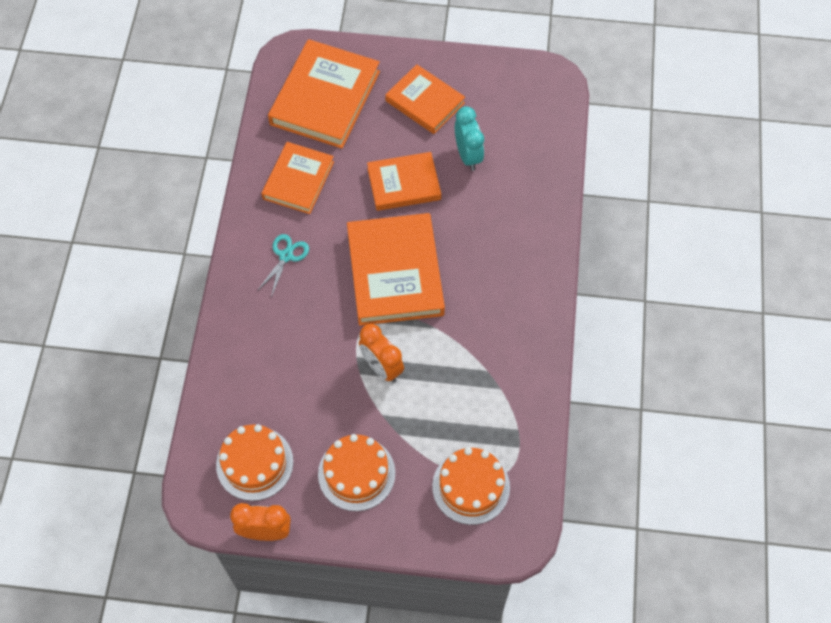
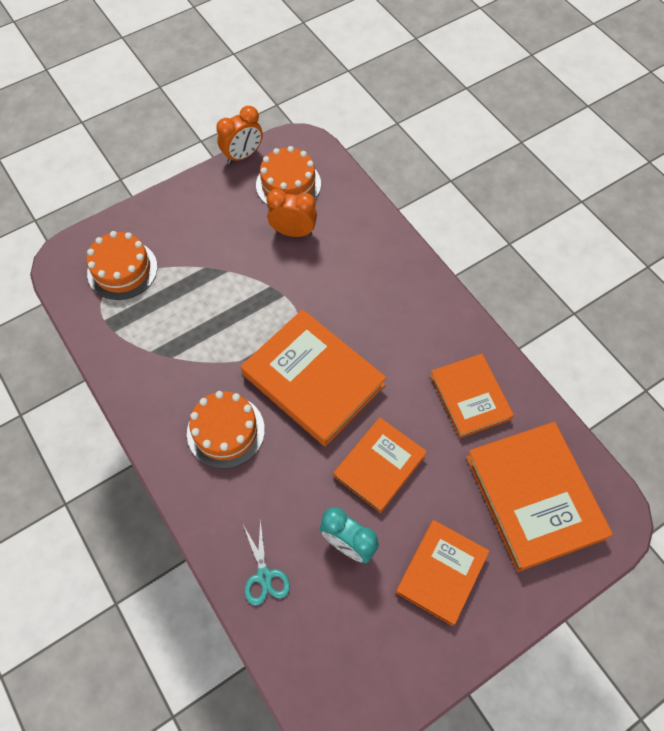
camera: 140 degrees right, 0 degrees up
turquoise scissors [257,234,309,297] -> turquoise scissors moved to [243,519,290,606]
orange cake [318,434,395,511] -> orange cake moved to [187,391,265,469]
orange clock [359,324,404,382] -> orange clock moved to [267,189,317,237]
orange book [385,64,465,134] -> orange book turned 60 degrees counterclockwise [396,520,490,626]

